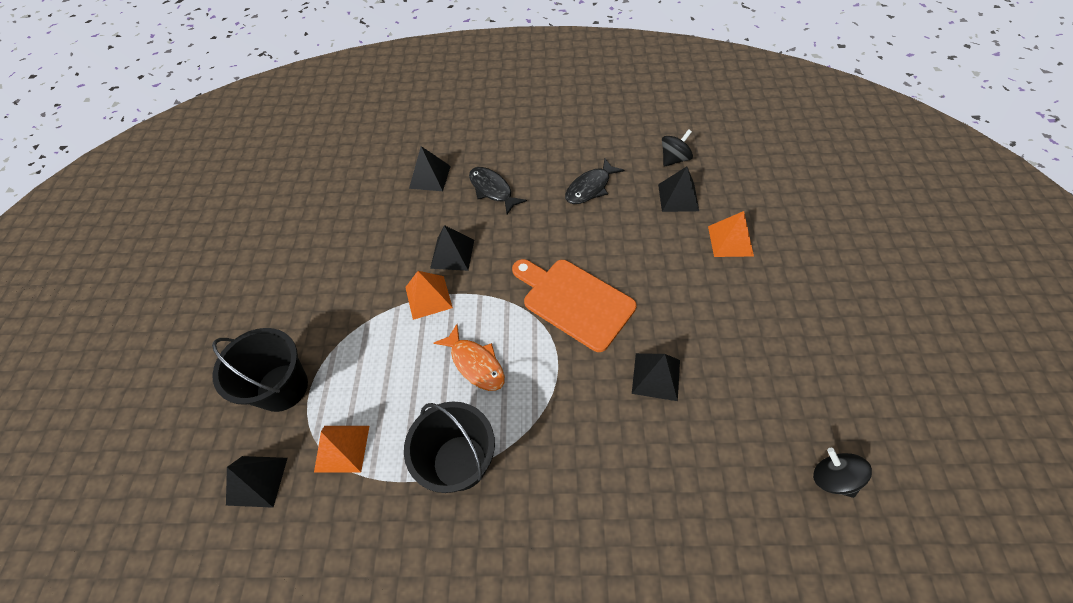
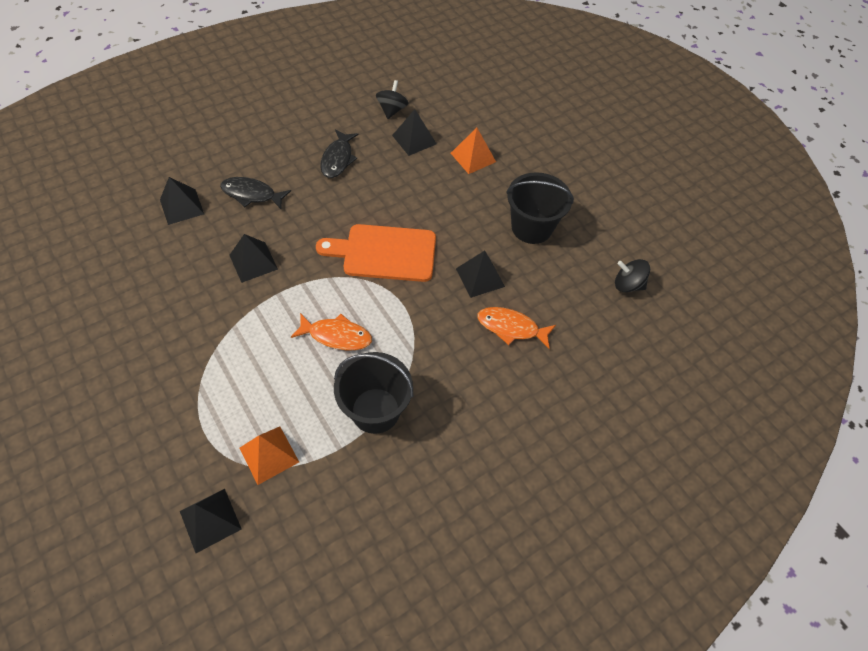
camera: 40 degrees left, 0 degrees up
black bucket [212,328,308,412] -> black bucket moved to [506,172,574,244]
orange pyramid [405,271,453,320] -> none
none -> orange fish [477,307,556,349]

